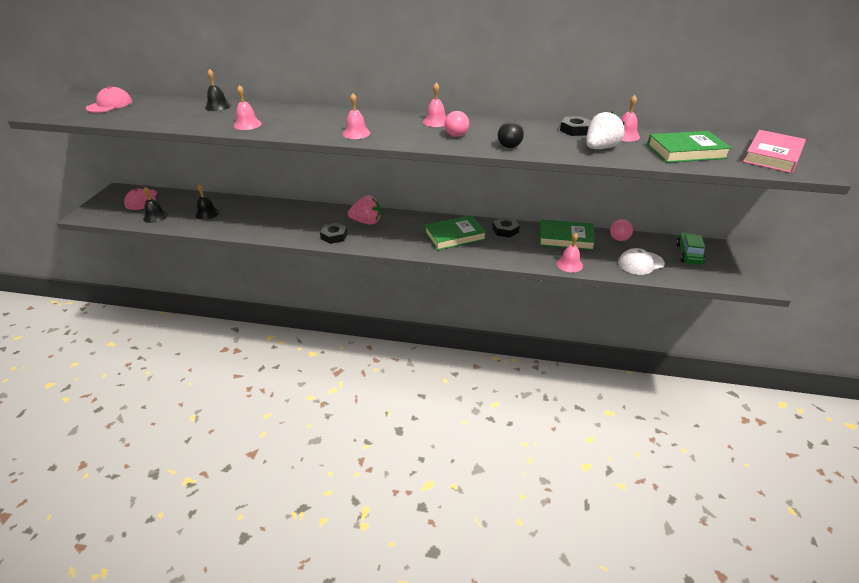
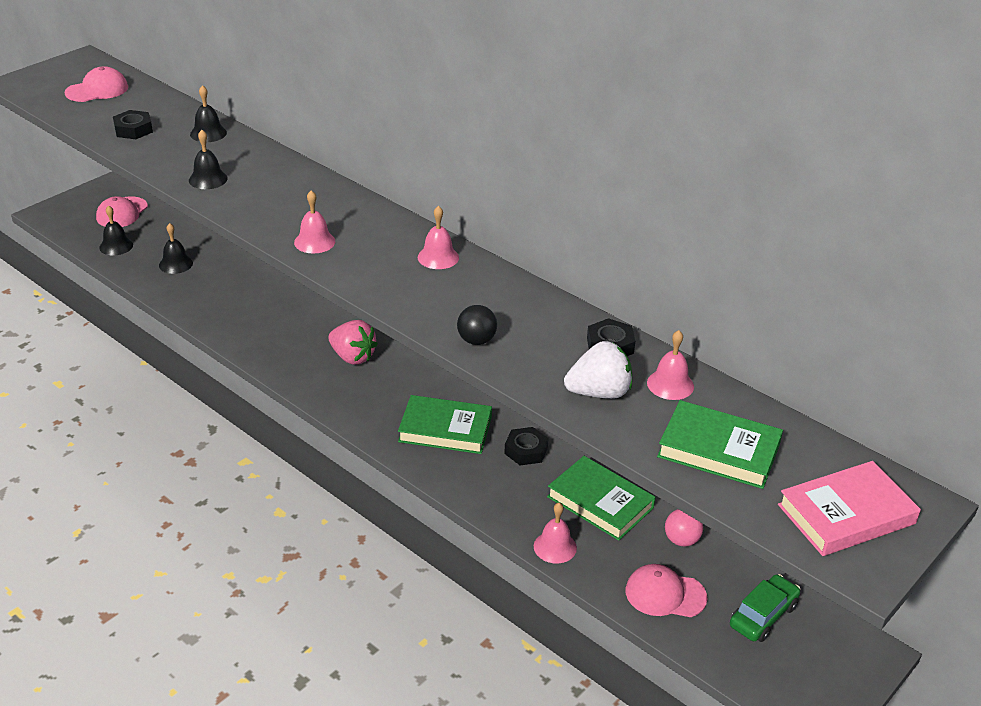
camera: 30 degrees right, 0 degrees up
pink bell [234,85,261,130] -> black bell [189,130,228,189]
black nut [320,222,348,244] -> black nut moved to [113,110,153,139]
pink ball [444,111,469,137] -> none
white cap [618,248,665,275] -> pink cap [625,564,707,617]

